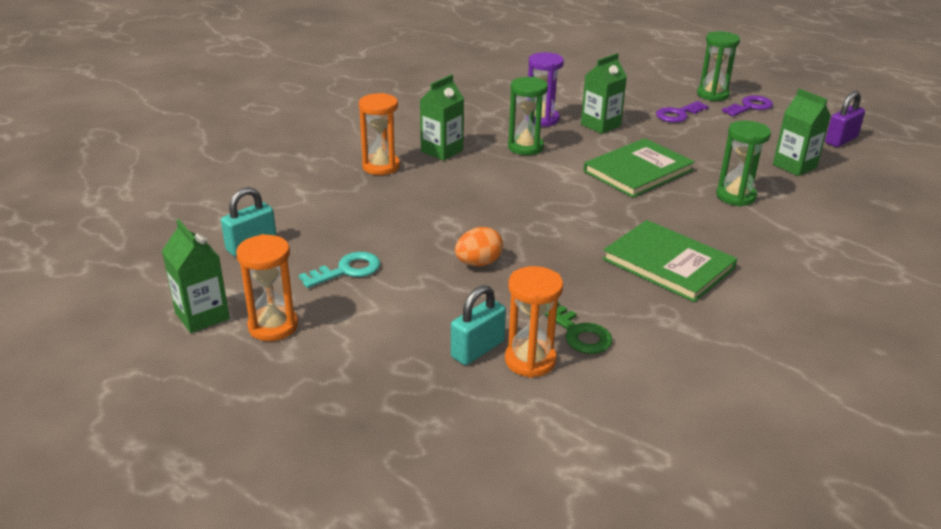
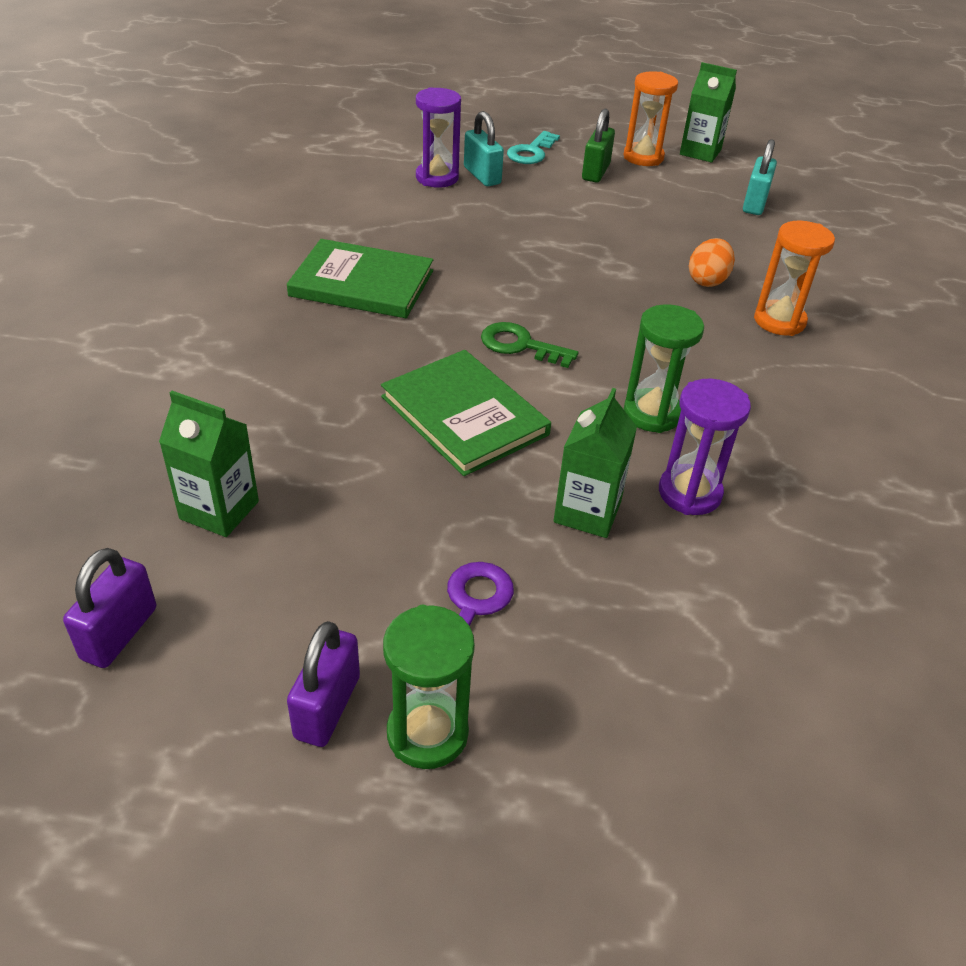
camera: 150 degrees right, 10 degrees up
turquoise key [299,252,380,288] -> turquoise key moved to [507,131,560,164]
green carton [420,74,464,161] -> none
turquoise padlock [451,285,506,365] -> turquoise padlock turned 45 degrees counterclockwise [464,111,504,186]
orange egg [455,227,503,266] -> orange egg moved to [689,238,735,287]
orange hourglass [505,266,563,378] -> purple hourglass [416,87,461,188]
green key [545,302,613,354] -> green key moved to [481,322,578,368]
green book [583,138,695,198] -> green book turned 60 degrees counterclockwise [381,350,551,476]
green hourglass [716,121,771,206] -> none
purple key [722,95,773,116] -> purple padlock [287,621,360,747]
none -> green padlock [582,109,615,182]

